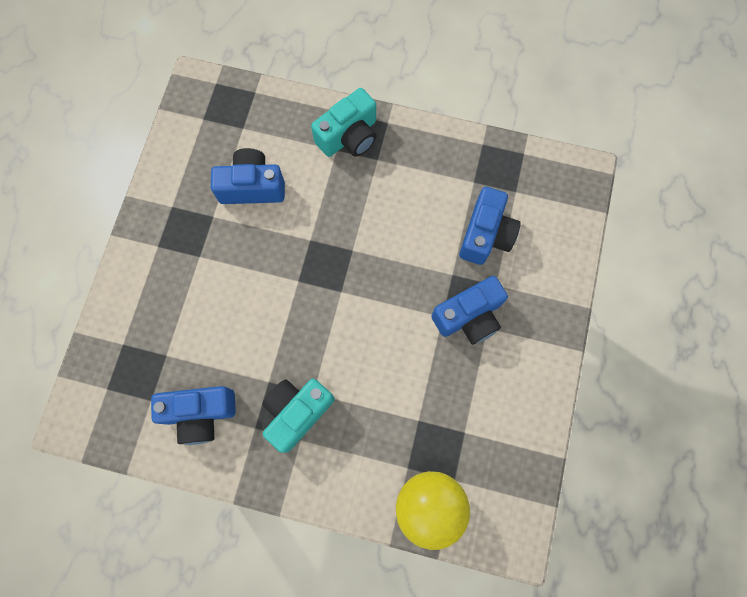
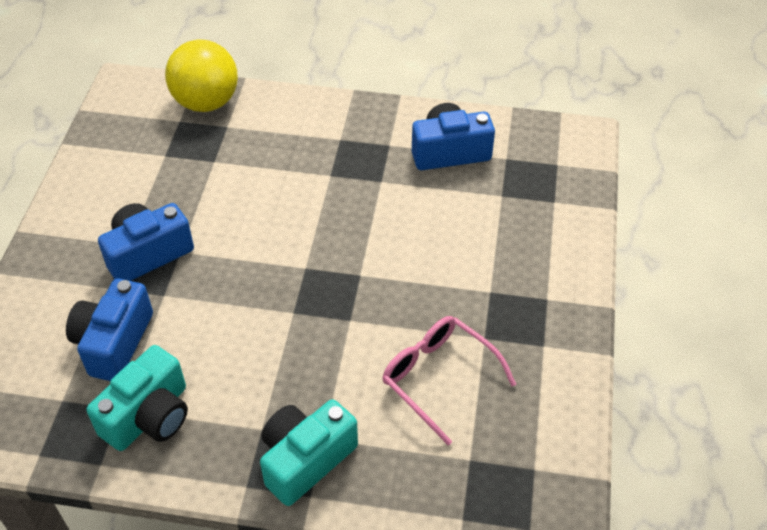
camera: 175 degrees right, 25 degrees down
blue camera [211,148,285,204] -> pink glasses [382,316,516,445]
turquoise camera [262,379,335,453] -> turquoise camera moved to [87,345,188,451]

